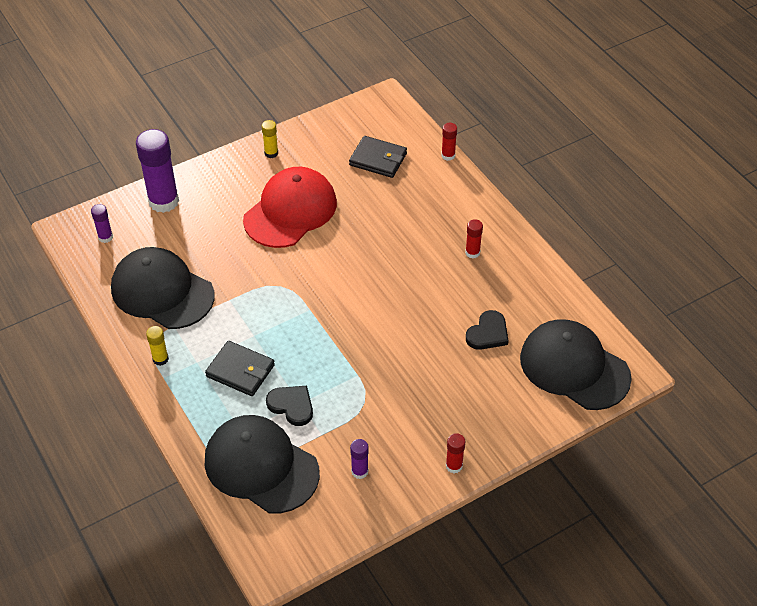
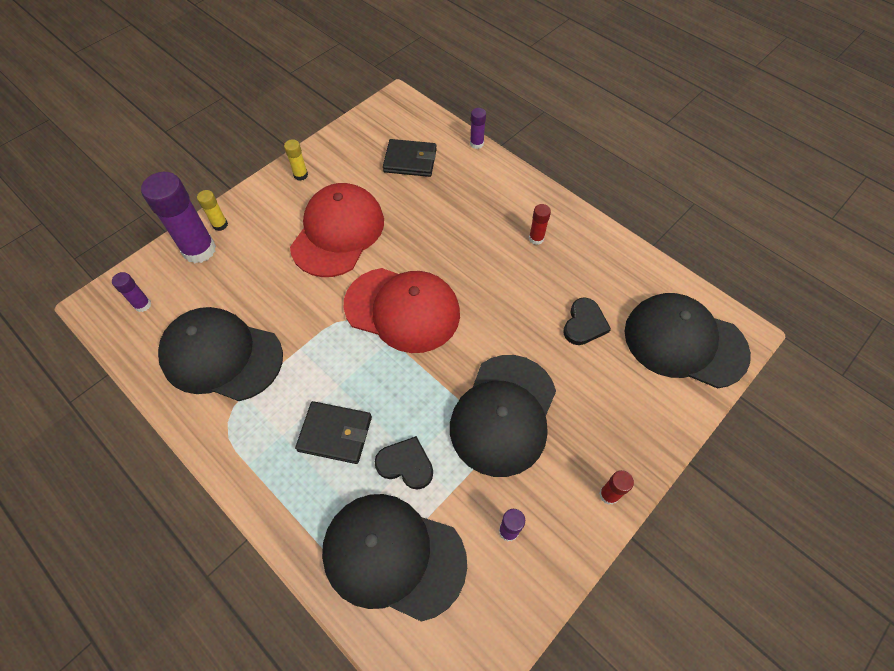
camera: 15 degrees left, 10 degrees up
yellow glue stick [146,326,169,366] -> yellow glue stick moved to [197,190,228,231]
red glue stick [441,123,457,161] -> purple glue stick [470,108,486,149]
none -> red cap [344,268,460,353]
none -> black cap [450,355,556,477]

